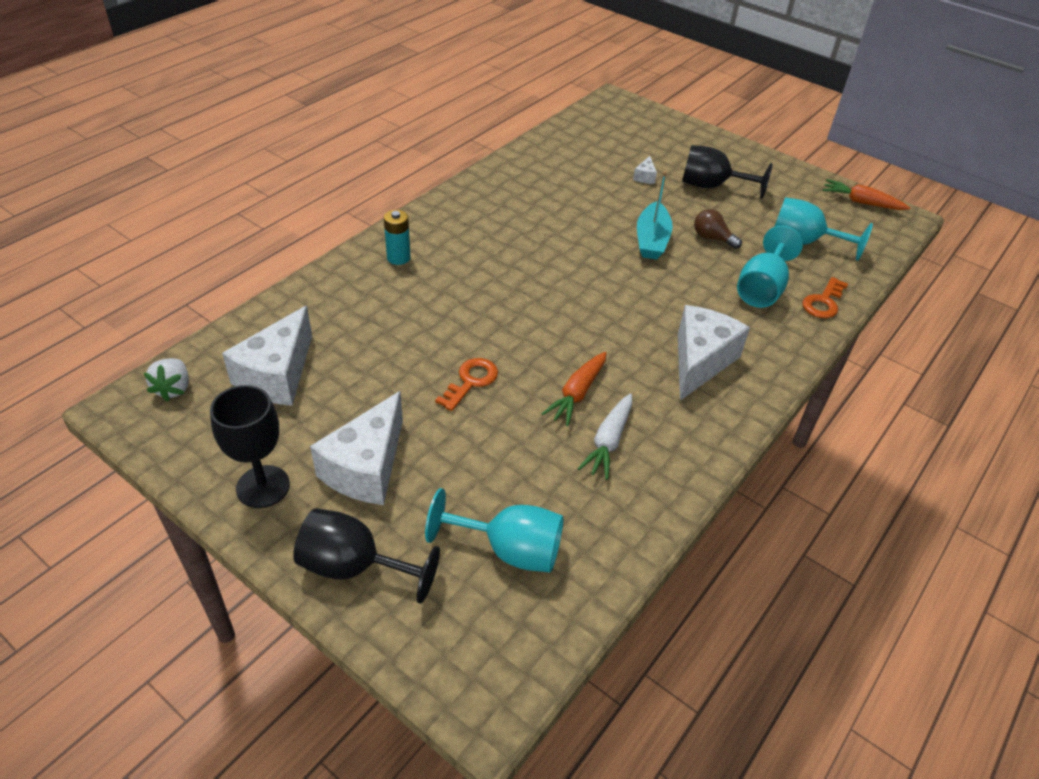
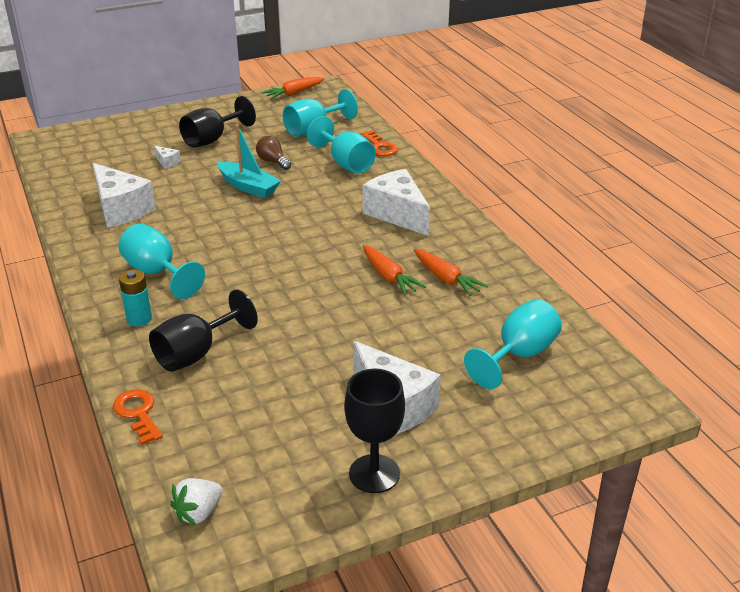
camera: 60 degrees left, 10 degrees down
white strawberry [144,358,189,401] -> white strawberry turned 105 degrees clockwise [170,478,223,525]
white cheese [222,306,312,406] -> white cheese moved to [92,163,156,228]
black goblet [293,508,440,604] -> black goblet moved to [149,289,258,372]
orange key [435,358,498,411] -> orange key moved to [113,389,163,445]
white carrot [578,393,632,480] -> orange carrot [414,249,488,296]
brown light bulb [694,209,742,249] -> brown light bulb turned 75 degrees clockwise [256,136,291,170]
none -> turquoise goblet [119,223,205,299]

